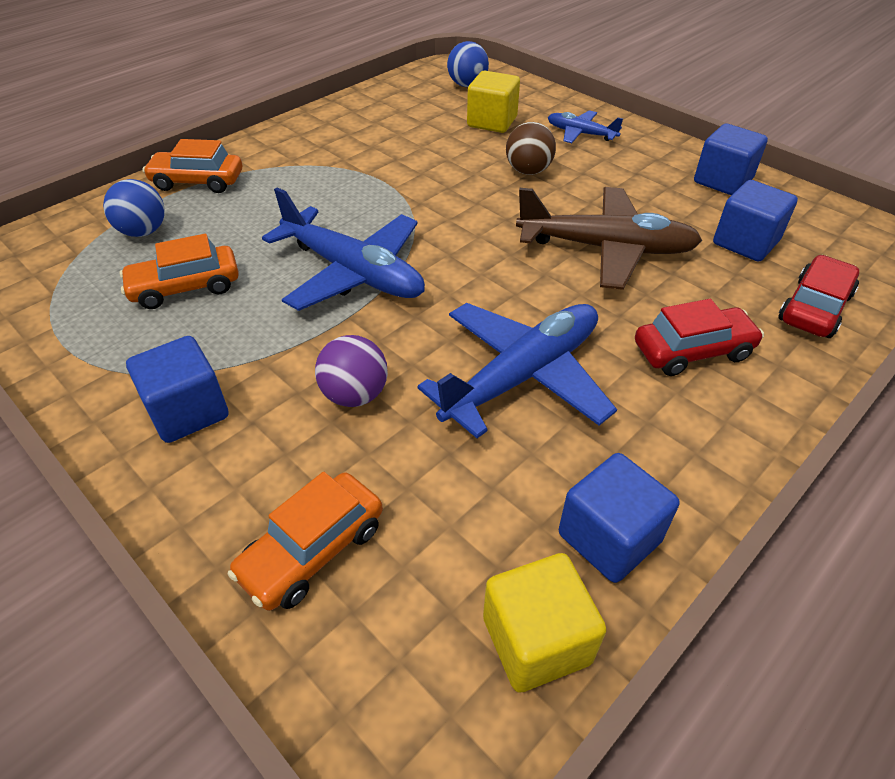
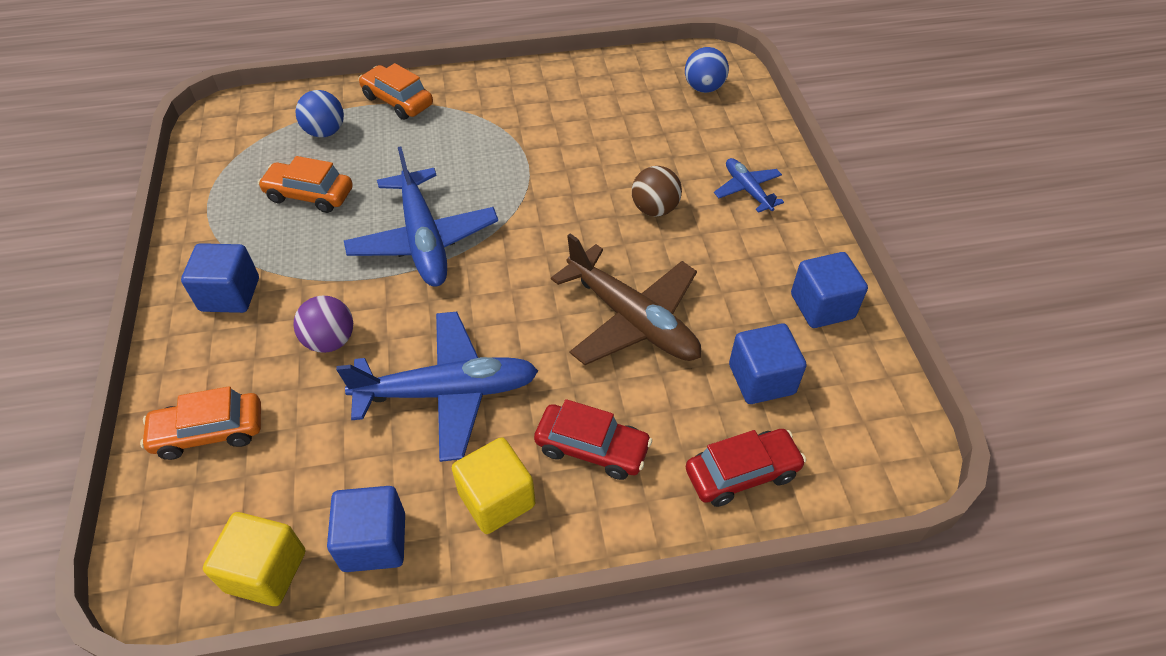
camera: 35 degrees right, 5 degrees up
yellow cube [467,71,520,133] -> yellow cube moved to [452,437,535,534]

